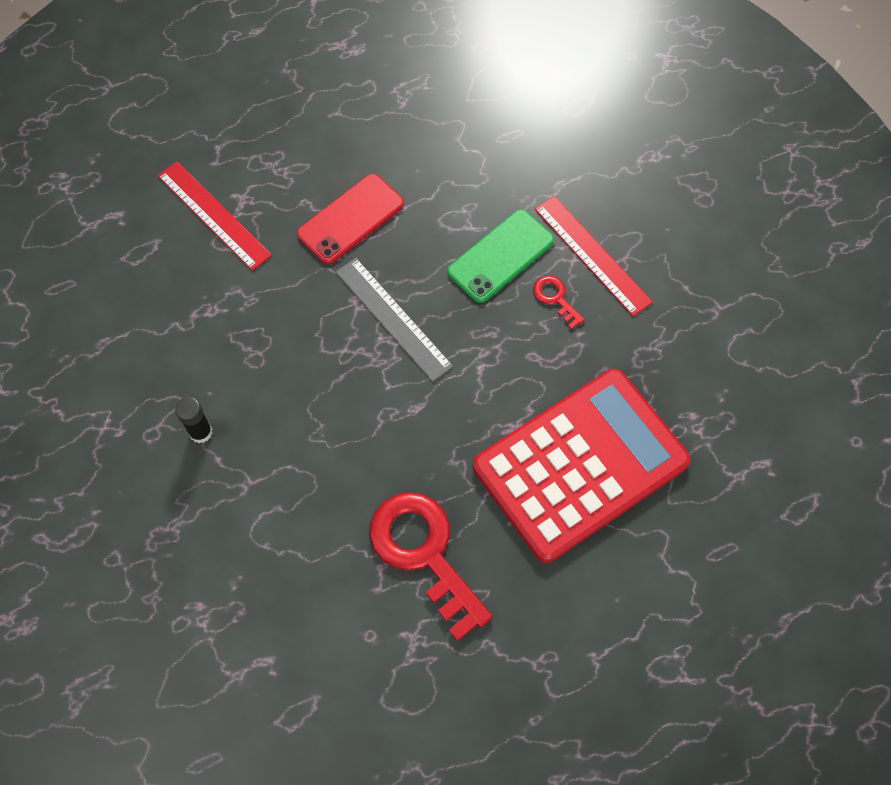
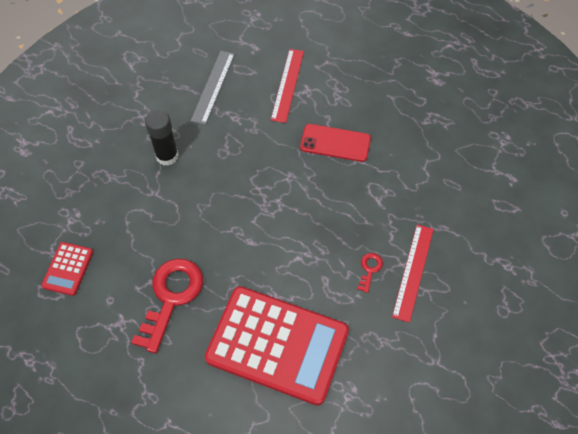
camera: 55 degrees right, 5 degrees down
black glue stick [175,397,212,443] -> black glue stick [145,109,179,166], size x1.64
grey ruler [336,258,453,382] -> grey ruler moved to [191,51,235,125]
green phone [447,210,554,303] -> none
none -> red calculator [41,242,93,296]

